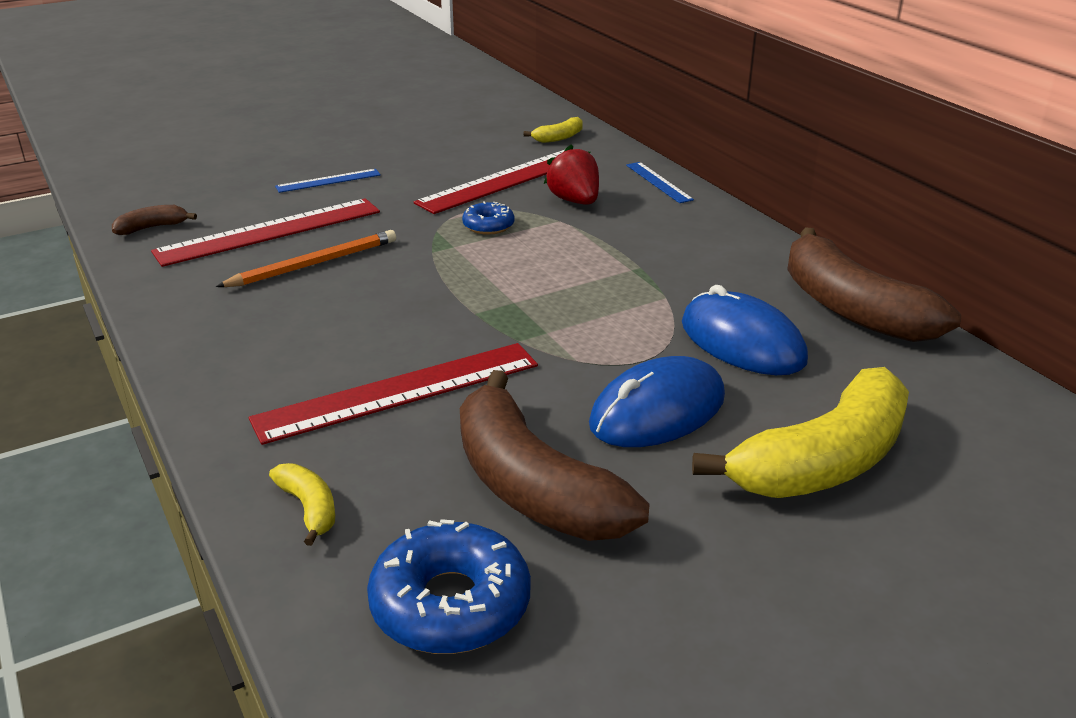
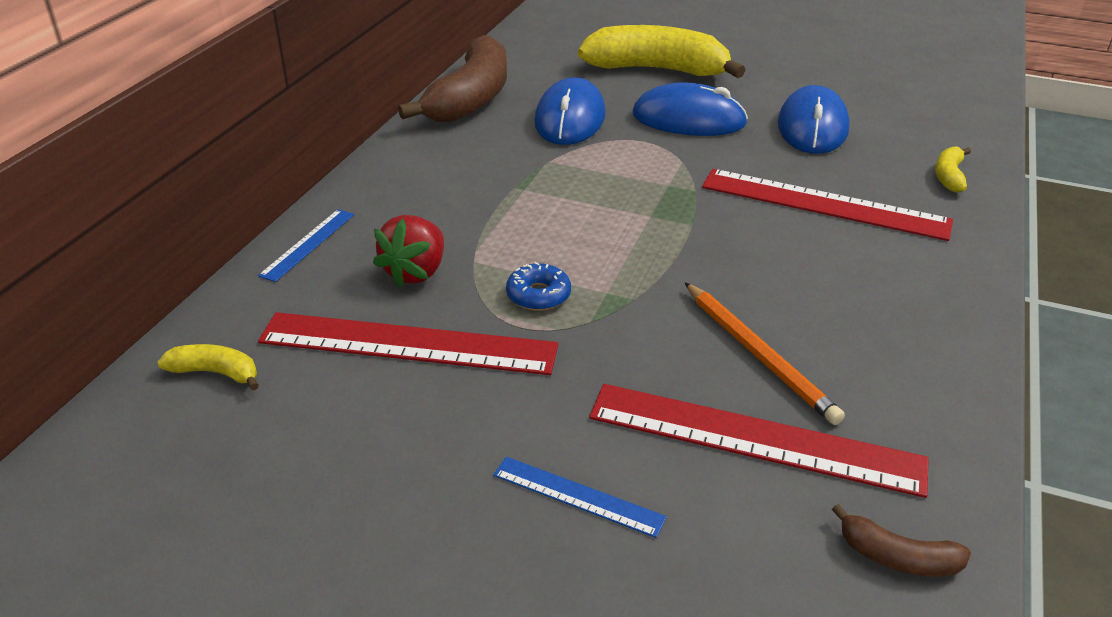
camera: 130 degrees left, 5 degrees up
orange pencil [216,230,396,287] -> orange pencil turned 135 degrees counterclockwise [685,282,845,425]
blue donut [367,519,531,654] -> none
brown banana [460,370,650,541] -> blue mouse [778,85,850,154]

